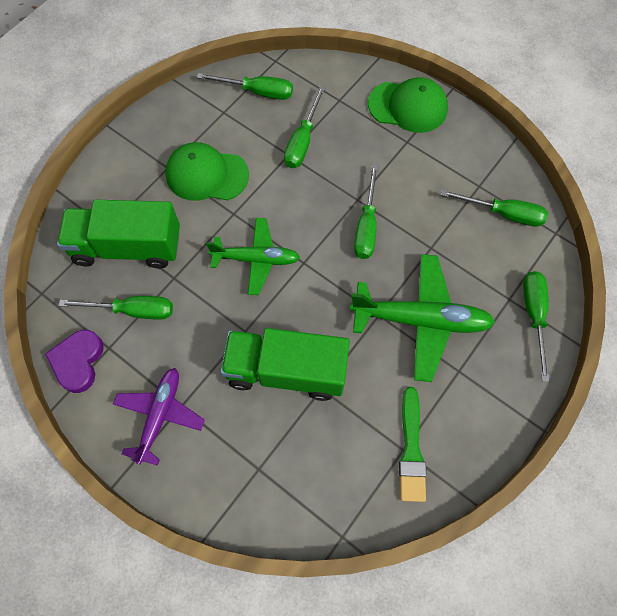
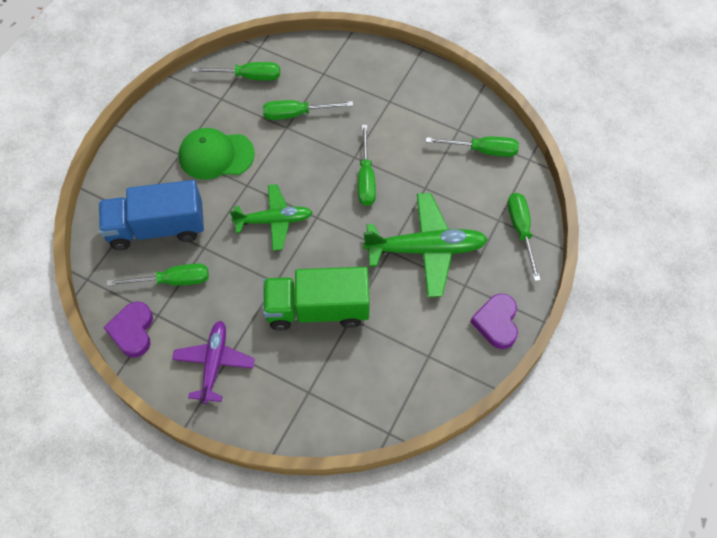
camera: 10 degrees left, 5 degrees down
green truck [57,200,180,269] -> blue truck [99,180,204,250]
green screwdriver [284,86,325,168] -> green screwdriver turned 75 degrees clockwise [263,100,353,120]
green cap [368,77,448,133] -> none
green brush [399,387,426,502] -> none
none -> purple heart [471,294,518,349]

